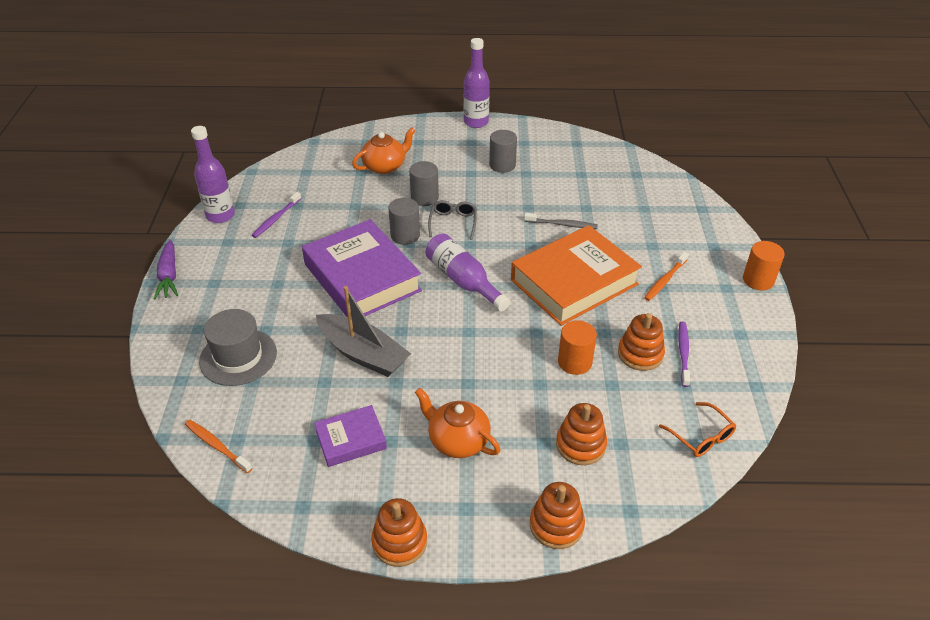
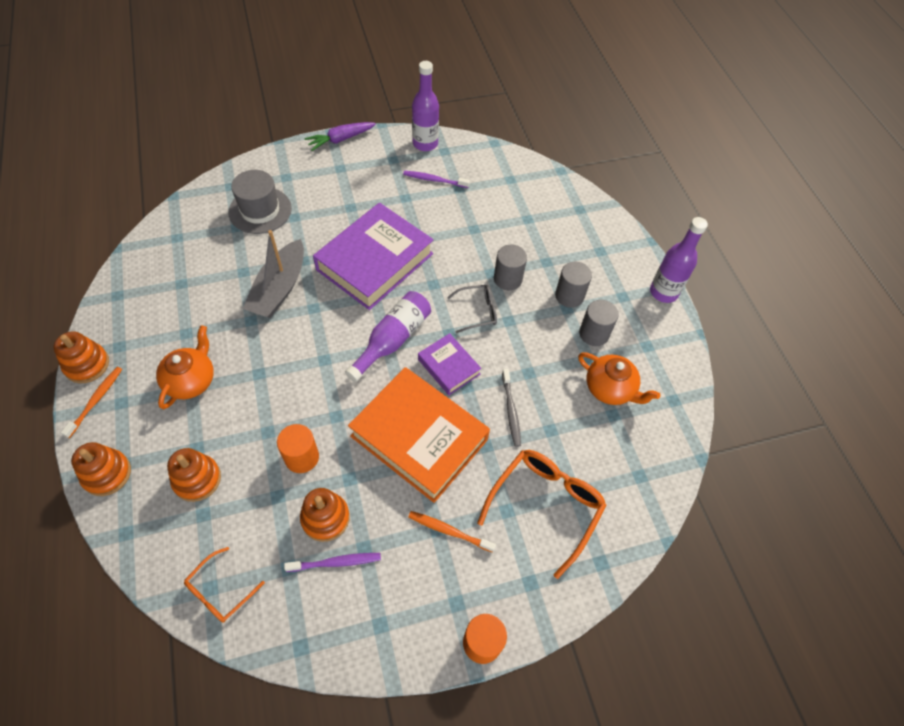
camera: 70 degrees right, 15 degrees up
orange toothbrush [185,420,252,473] -> orange toothbrush moved to [61,367,122,438]
purple book [314,405,387,467] -> purple book moved to [418,333,481,395]
orange teapot [352,127,416,174] -> orange teapot moved to [578,352,660,405]
grey cylinder [388,198,420,245] -> grey cylinder moved to [555,262,592,308]
none -> orange glasses [477,450,607,579]

